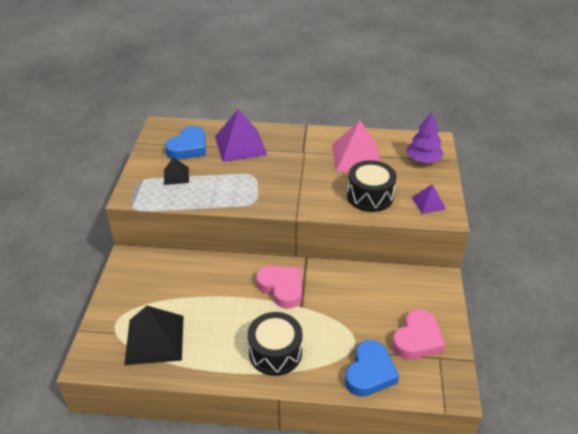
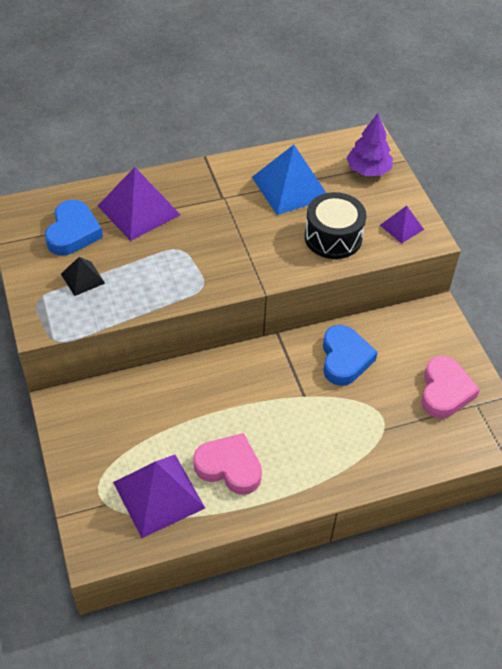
camera: 25 degrees left, 10 degrees up
black pyramid [124,306,184,365] -> purple pyramid [113,455,205,538]
black drum [248,312,303,376] -> none
pink heart [256,266,302,309] -> pink heart moved to [193,433,262,495]
pink pyramid [332,121,380,172] -> blue pyramid [252,145,326,215]
blue heart [345,340,399,397] -> blue heart moved to [323,325,378,386]

